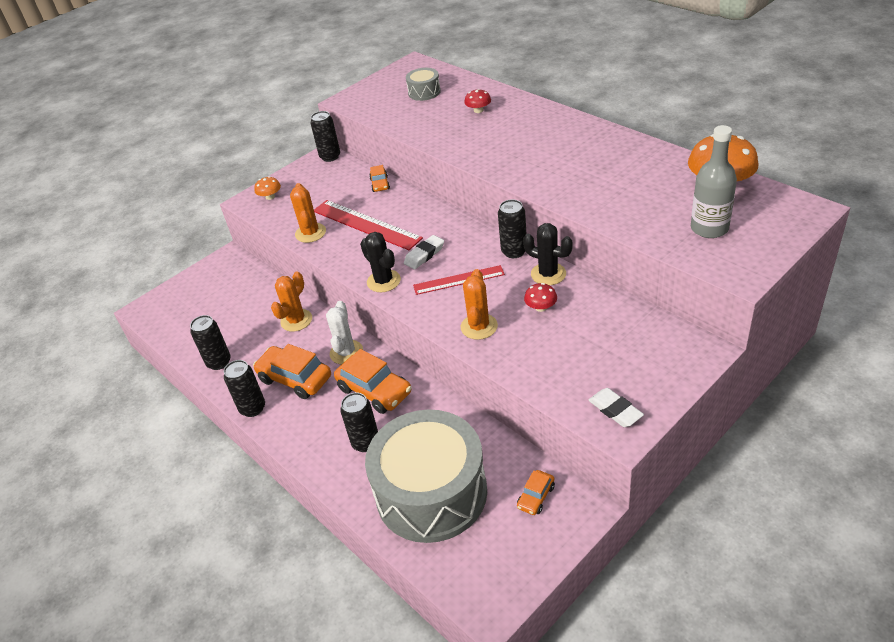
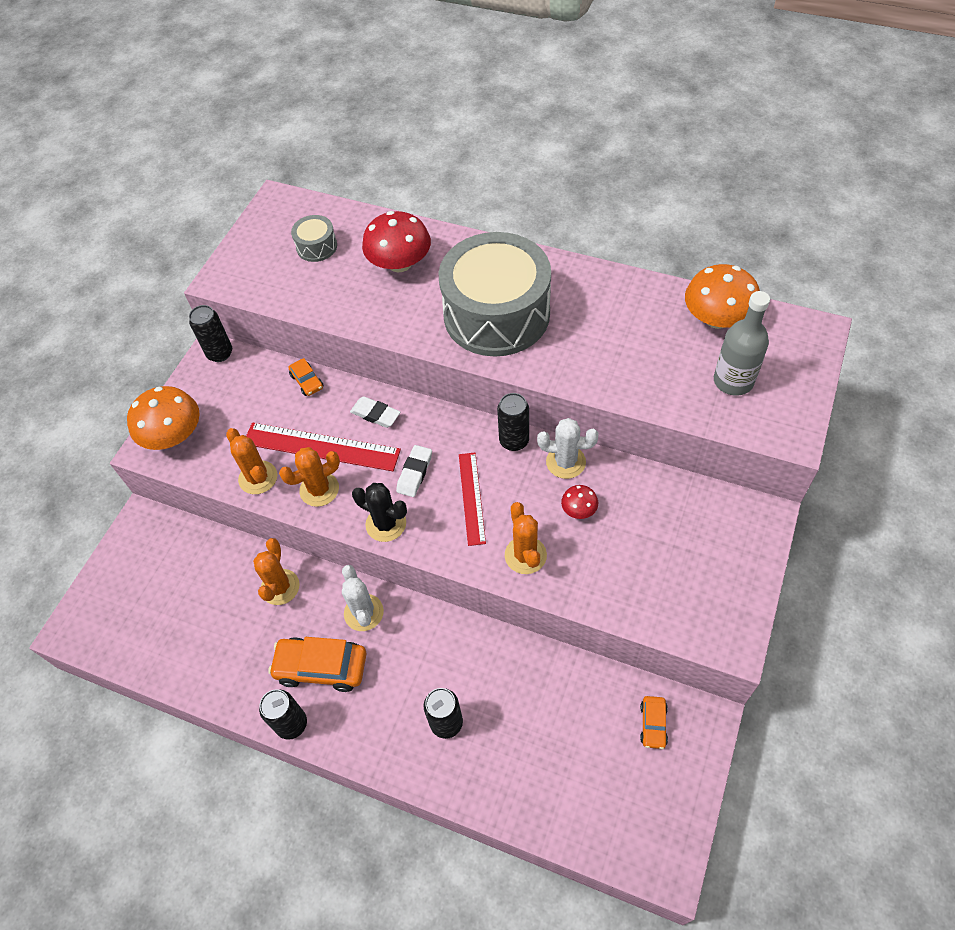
camera: 25 degrees left, 15 degrees up
black can [190,315,231,370] -> none
orange mushroom [254,176,281,200] -> orange mushroom [127,386,200,450], size x2.06
orange car [334,349,411,414] -> none
grey drum [365,410,487,543] -> grey drum moved to [438,232,551,356]
red ruler [413,265,505,295] -> red ruler turned 60 degrees counterclockwise [459,453,486,546]
red mushroom [464,89,491,113] -> red mushroom [362,211,431,272], size x2.06
black cactus [523,223,573,285] -> white cactus [537,418,598,479]
white eraser [588,388,644,427] -> white eraser moved to [350,396,400,428]
none -> orange cactus [279,447,340,507]

